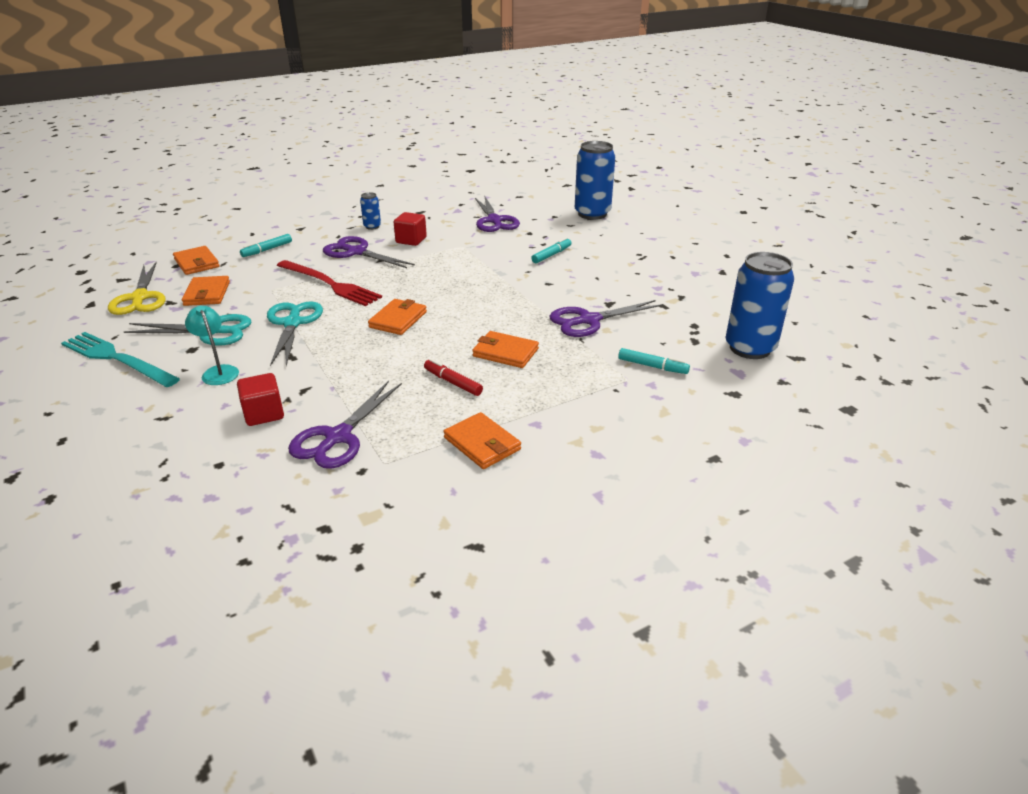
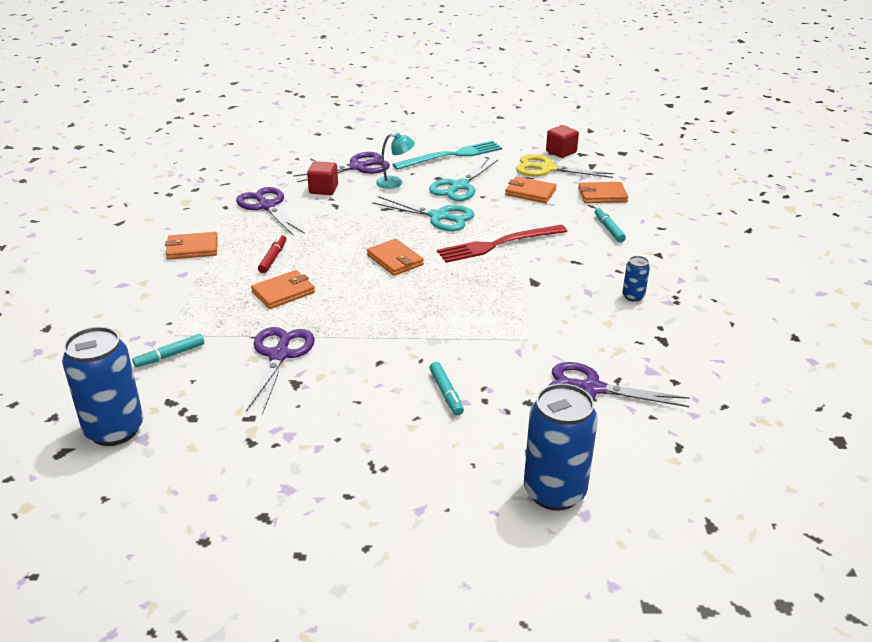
camera: 120 degrees right, 0 degrees up
purple scissors [323,236,415,268] -> purple scissors moved to [293,152,390,182]
red cube [393,212,427,246] -> red cube moved to [546,125,579,158]
red marker [424,359,483,396] -> red marker turned 60 degrees counterclockwise [258,234,286,273]

